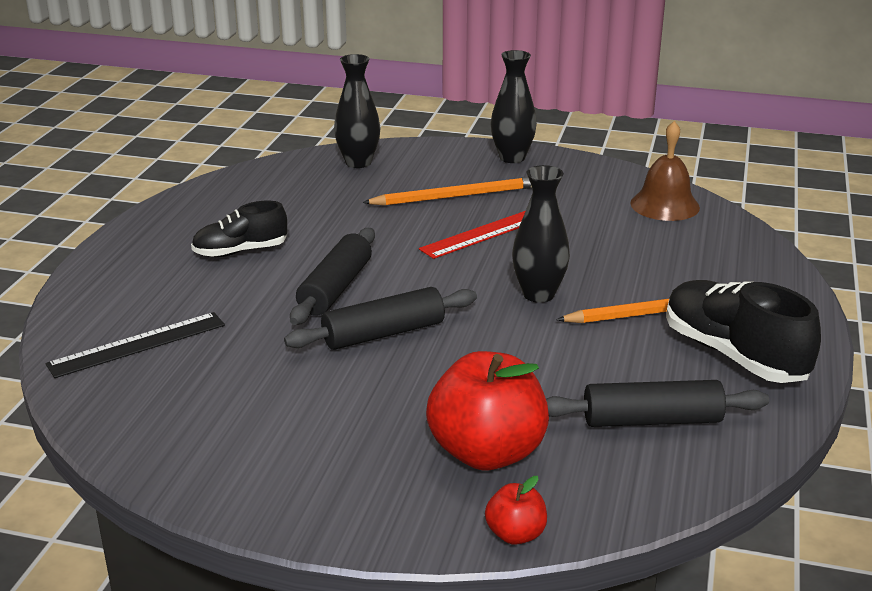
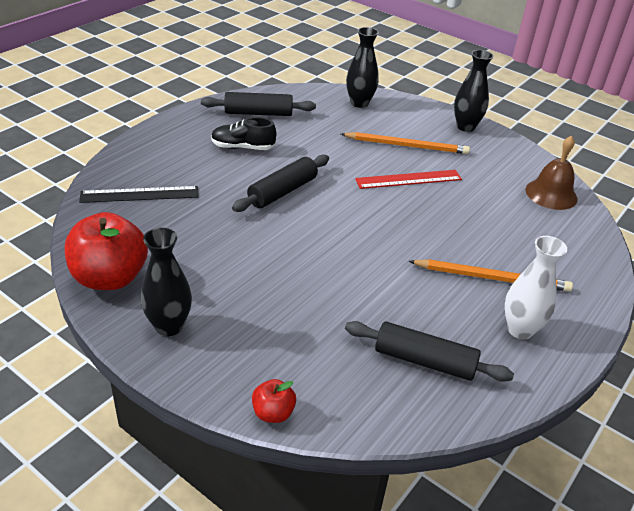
camera: 20 degrees right, 10 degrees up
black rolling pin [284,287,477,350] -> black rolling pin moved to [201,92,316,116]
red apple [426,351,549,470] -> red apple moved to [65,212,148,290]
black vase [512,165,570,303] -> black vase moved to [141,228,192,336]
black shoe [666,280,821,383] -> white vase [505,236,567,339]

